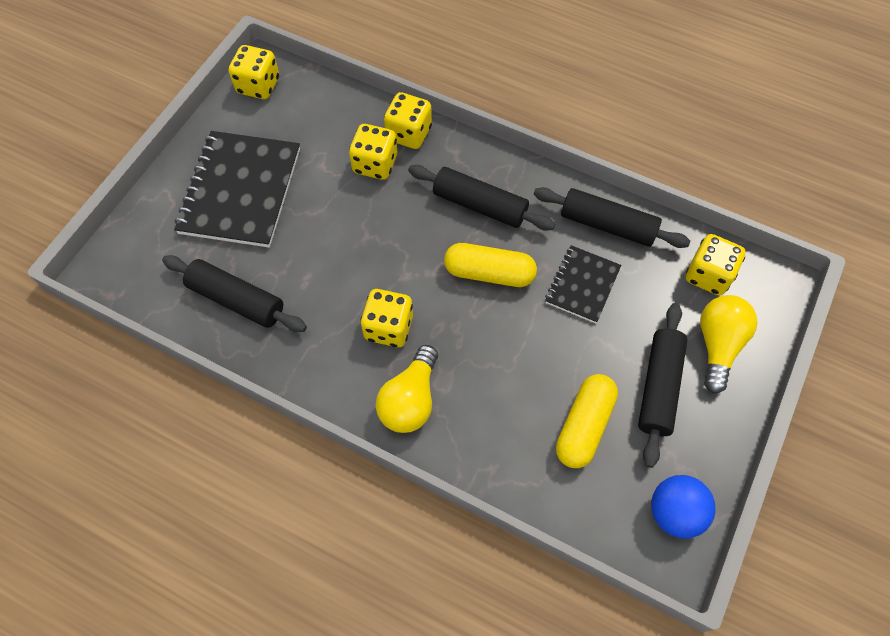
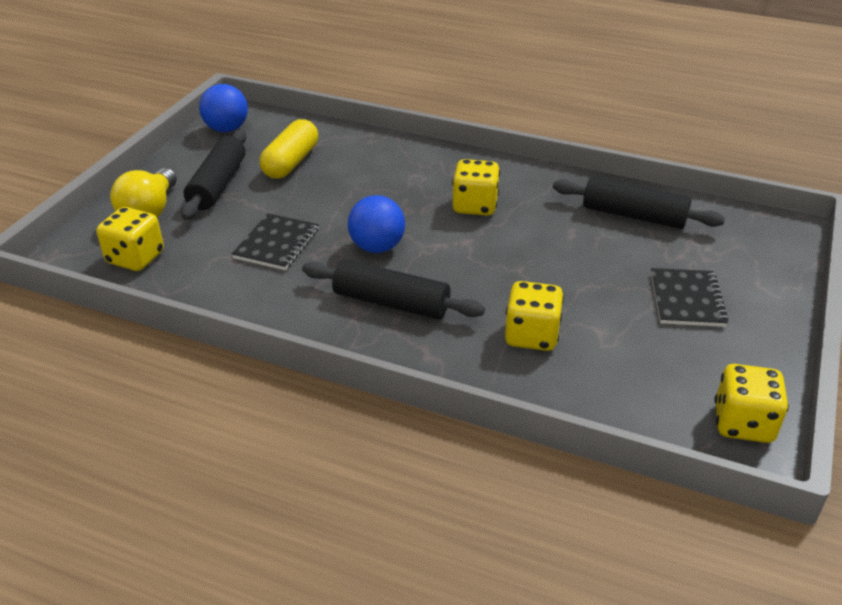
camera: 175 degrees right, 25 degrees down
black notebook [174,131,300,248] -> black notebook [651,268,729,327], size x0.55
yellow light bulb [376,345,438,433] -> none
yellow dice [384,92,432,149] -> none
yellow capsule [444,243,537,287] -> blue ball [348,195,405,253]
black rolling pin [534,187,690,248] -> none

